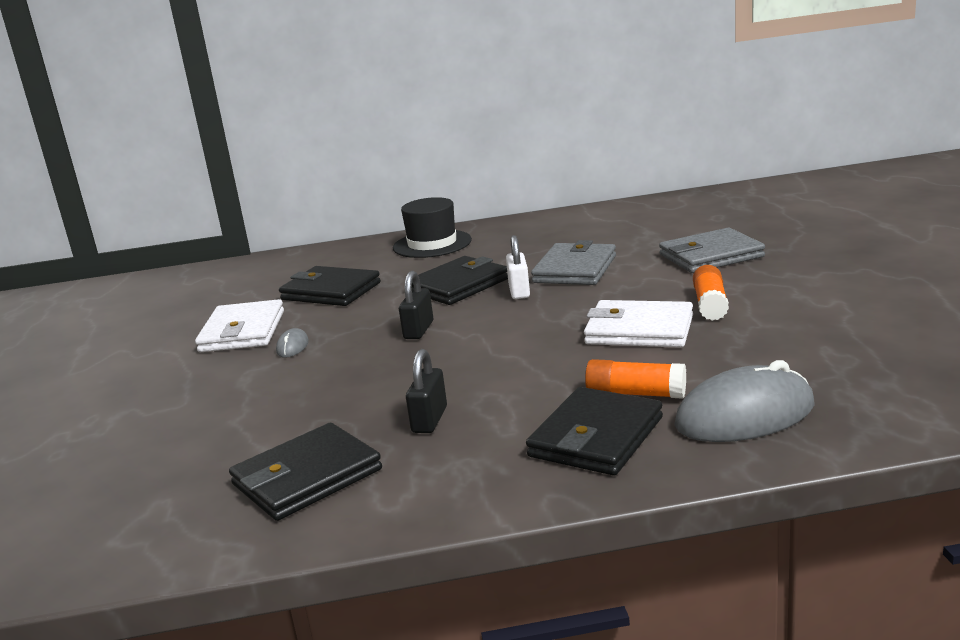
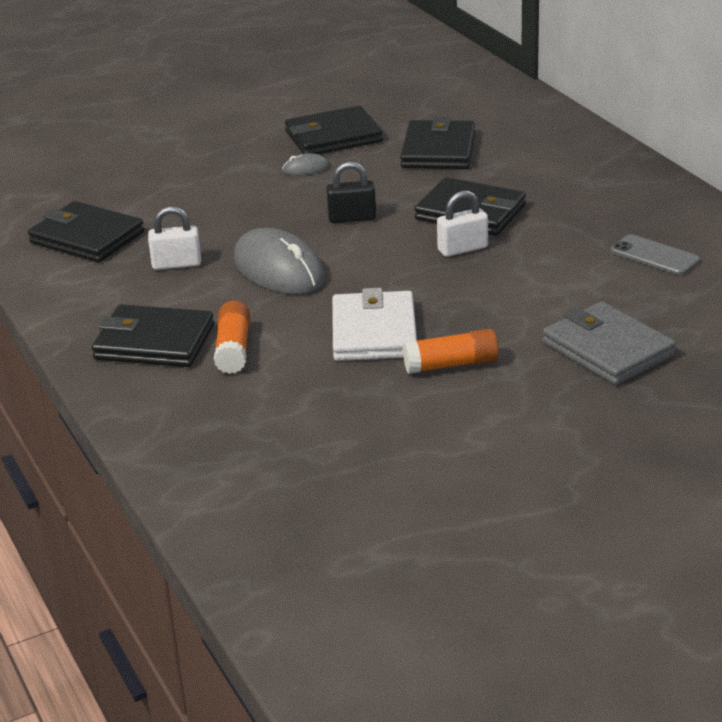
camera: 70 degrees right, 10 degrees up
white wallet [195,299,284,352] -> black wallet [285,106,383,154]
black hat [393,197,472,258] -> none
black padlock [406,349,447,433] -> white padlock [148,206,201,270]
grey wallet [531,240,616,285] -> none
grey mouse [674,360,815,442] -> grey mouse moved to [234,228,325,295]
none -> grey phone [610,234,700,275]

